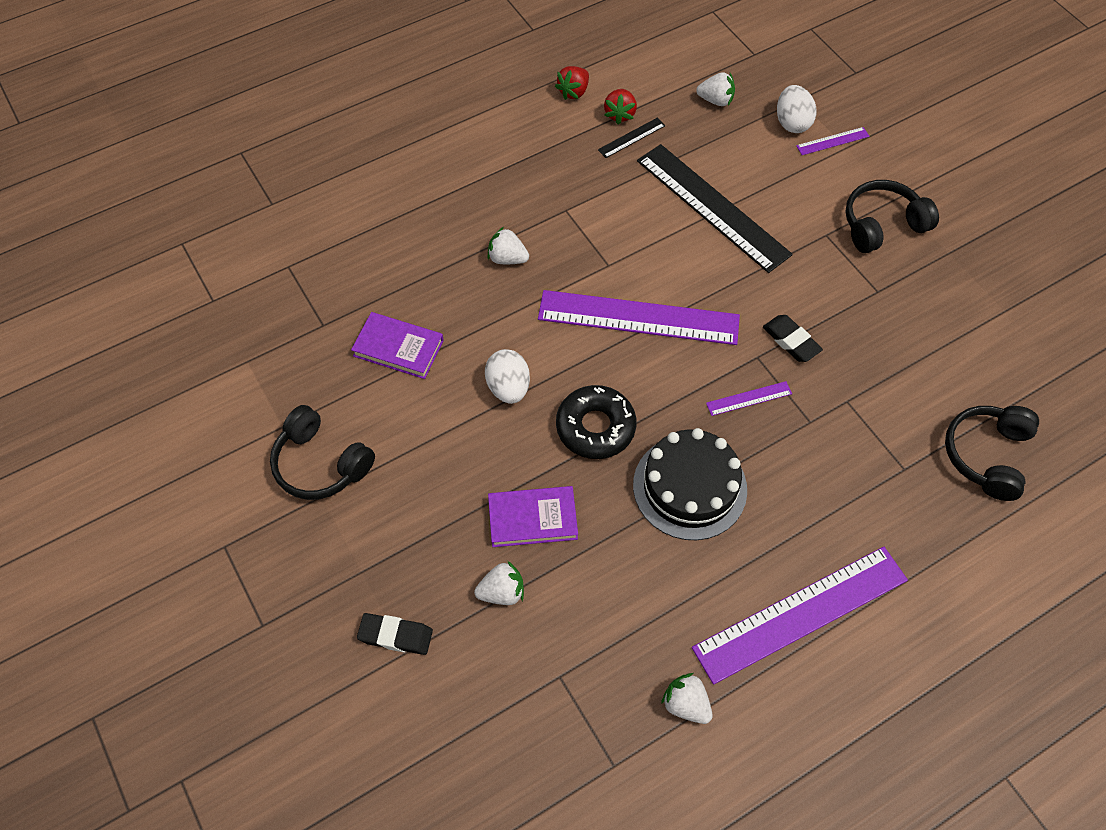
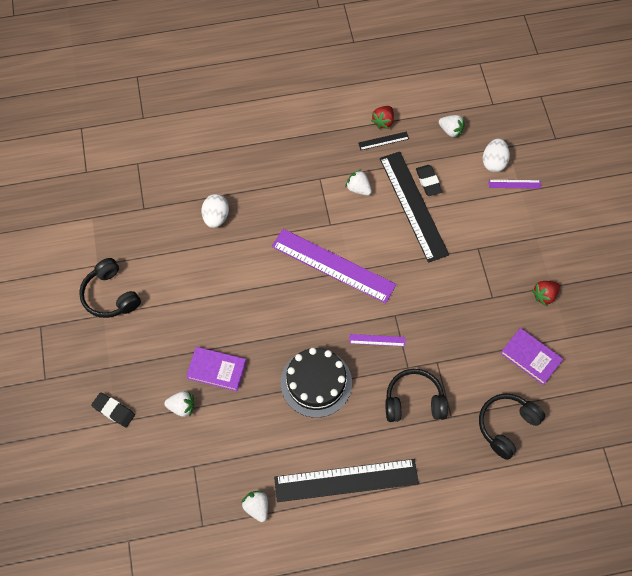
camera: 20 degrees right, 5 degrees up
purple book [351,312,444,379] -> purple book moved to [501,328,563,385]
white egg [485,349,530,404] -> white egg moved to [202,194,229,228]
white strawberry [488,227,529,264] -> white strawberry moved to [345,169,372,195]
red strawberry [555,66,589,100] -> red strawberry moved to [532,281,560,306]
black donut [556,385,636,459] -> none
purple ruler [692,547,908,685] -> black ruler [274,459,419,502]
black eraser [763,315,823,362] -> black eraser moved to [416,165,443,196]
black headphones [845,180,939,253] -> black headphones moved to [385,369,448,422]

